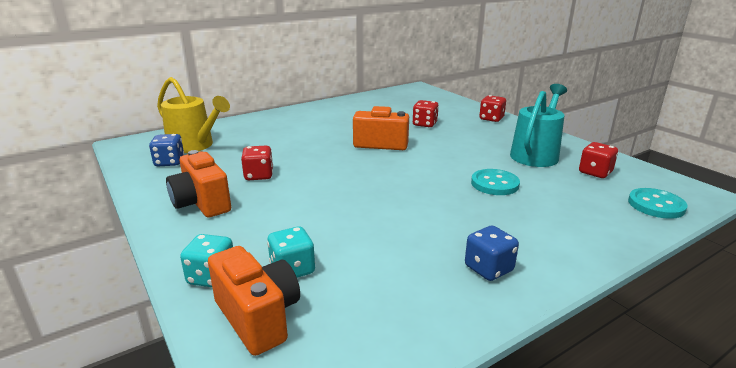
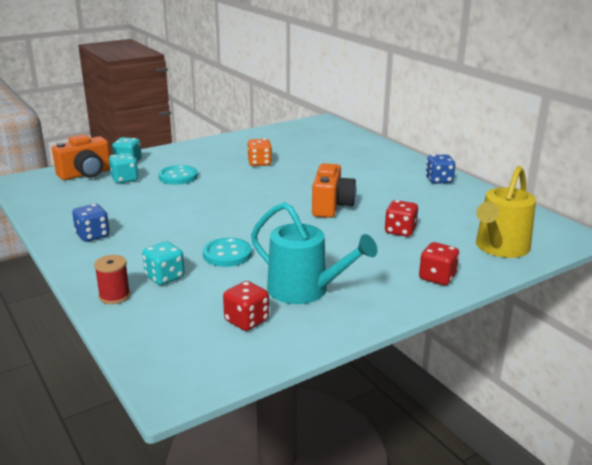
camera: 90 degrees right, 0 degrees up
blue dice [149,134,184,166] -> blue dice moved to [425,154,455,184]
yellow watering can [157,77,230,153] -> yellow watering can moved to [476,166,536,258]
orange camera [166,150,231,218] -> none
red dice [241,146,273,180] -> orange dice [248,139,272,166]
turquoise button [628,188,688,219] -> turquoise button moved to [158,165,198,185]
none -> red spool [94,255,130,304]
none -> turquoise dice [142,242,185,285]

